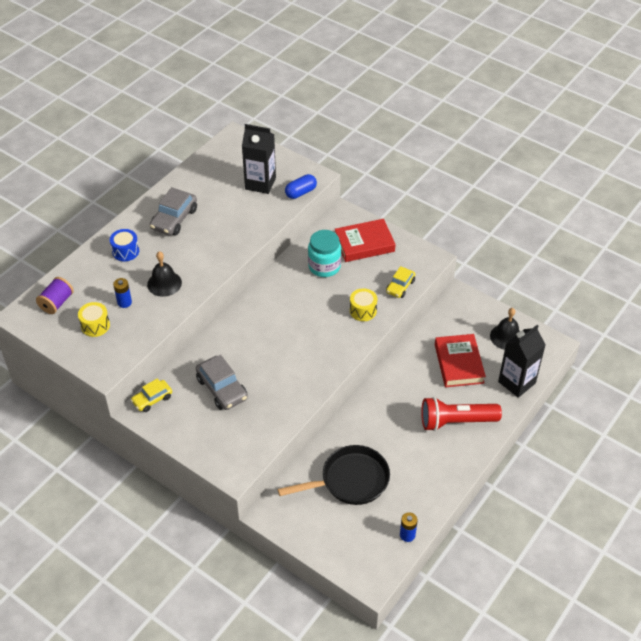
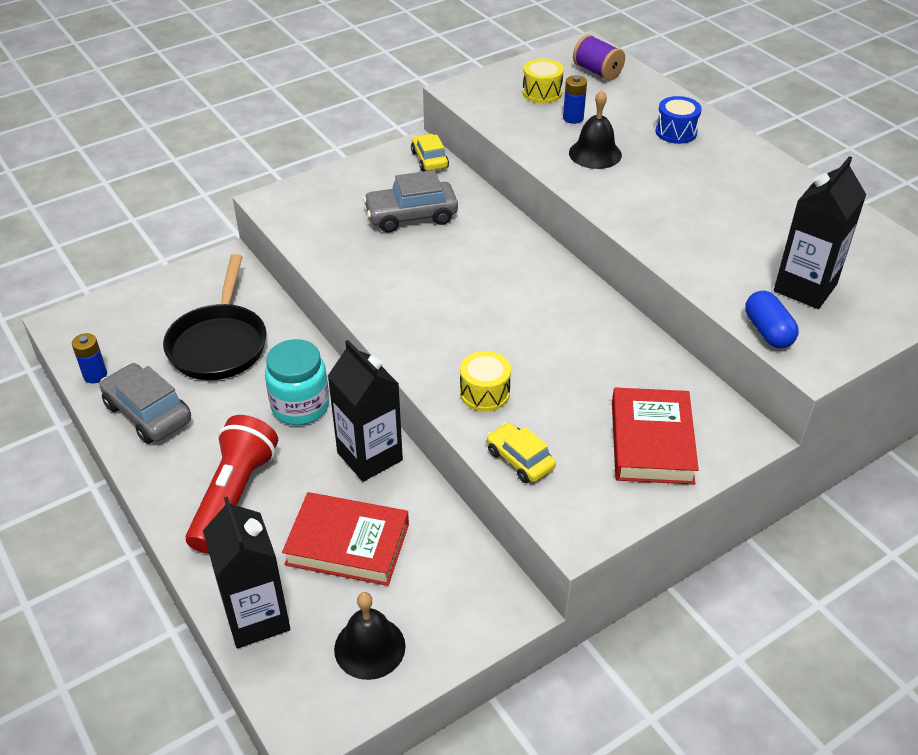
camera: 110 degrees right, 5 degrees down
grey car [150,187,197,235] -> grey car moved to [100,363,191,444]
turquoise jar [308,230,341,277] -> turquoise jar moved to [265,339,329,425]
none -> black carton [328,340,403,482]

